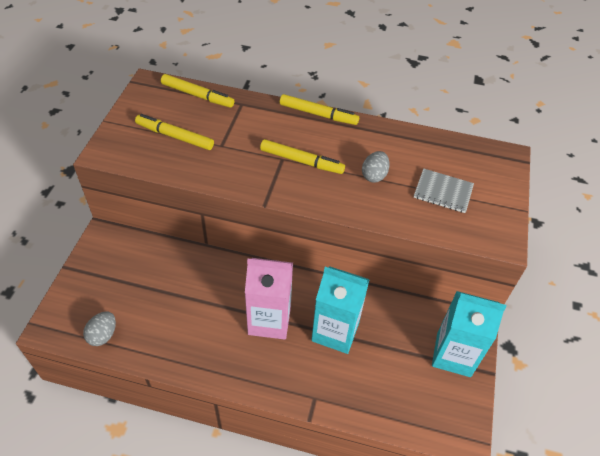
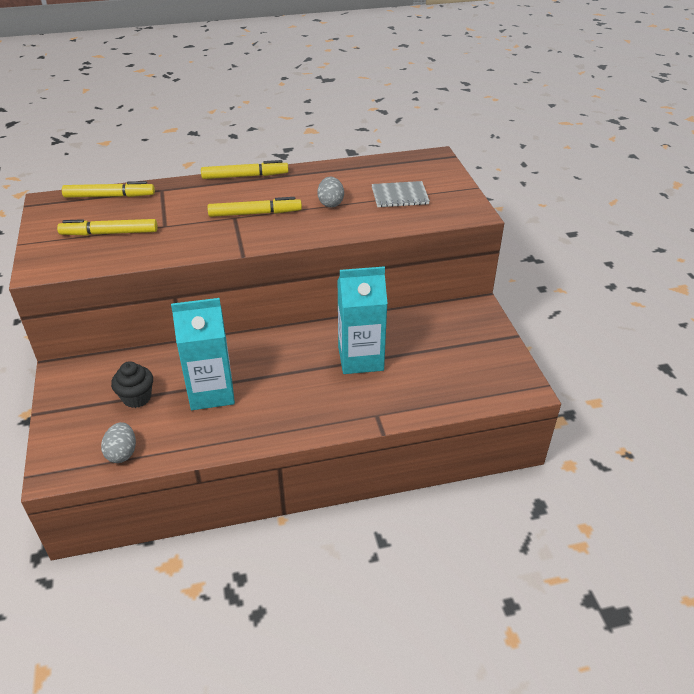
camera: 25 degrees left, 10 degrees down
pink carton [245,258,293,340] -> none
turquoise carton [432,291,506,377] -> turquoise carton moved to [171,298,235,410]
none -> black cupcake [111,361,153,408]

